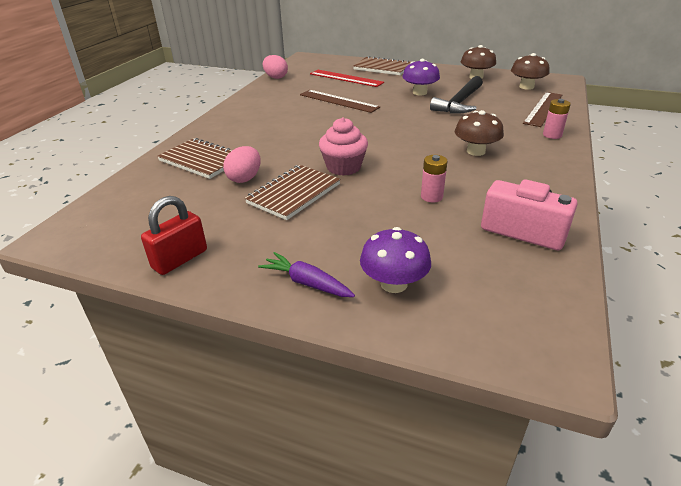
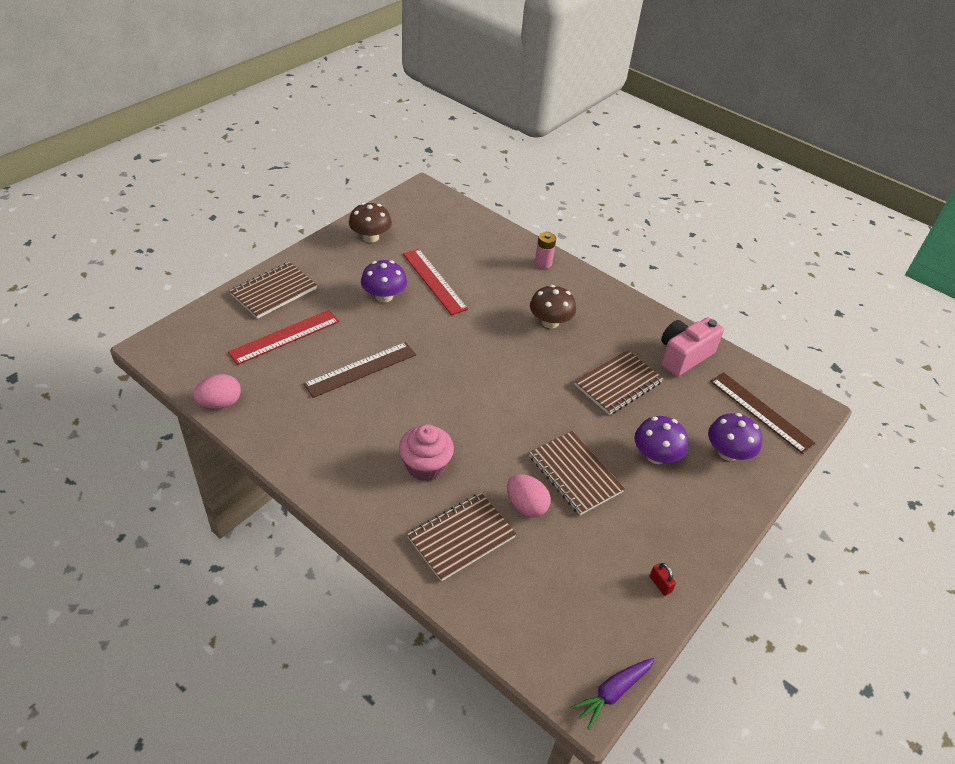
camera: 75 degrees left, 10 degrees up
red padlock [141,196,207,275] -> red padlock [650,563,676,596], size x0.50
purple carrot [258,252,355,297] -> purple carrot moved to [570,658,655,730]
pink cupcake [319,118,368,176] -> pink cupcake moved to [399,424,454,481]
pink battery [421,155,447,203] -> brown notebook [574,350,663,415]
black hammer [430,76,483,114] -> red ruler [403,249,468,315]
brown mushroom [511,53,549,90] -> none
brown ruler [523,92,562,127] -> brown ruler moved to [710,372,816,454]
none -> purple mushroom [634,416,688,464]

